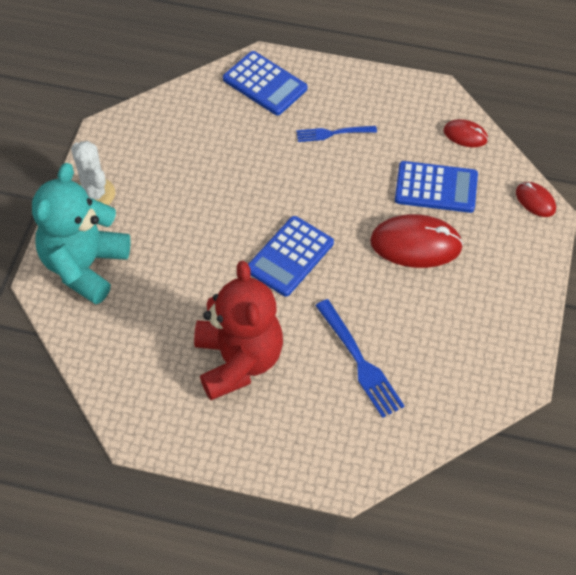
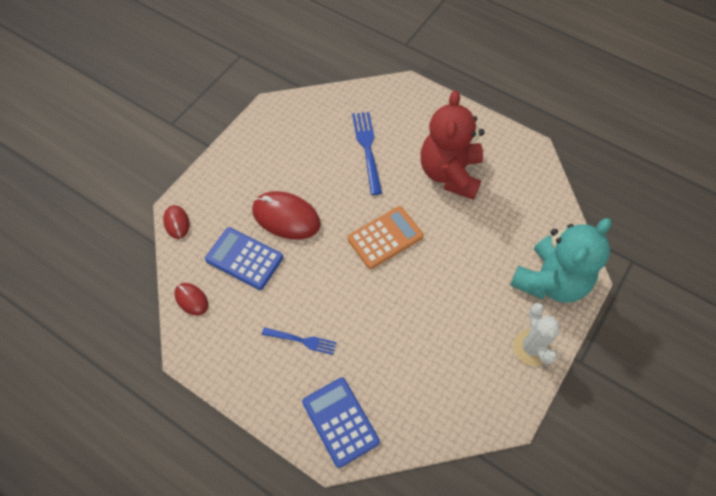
camera: 160 degrees left, 5 degrees up
blue calculator [248,216,334,297] -> orange calculator [347,206,424,269]

